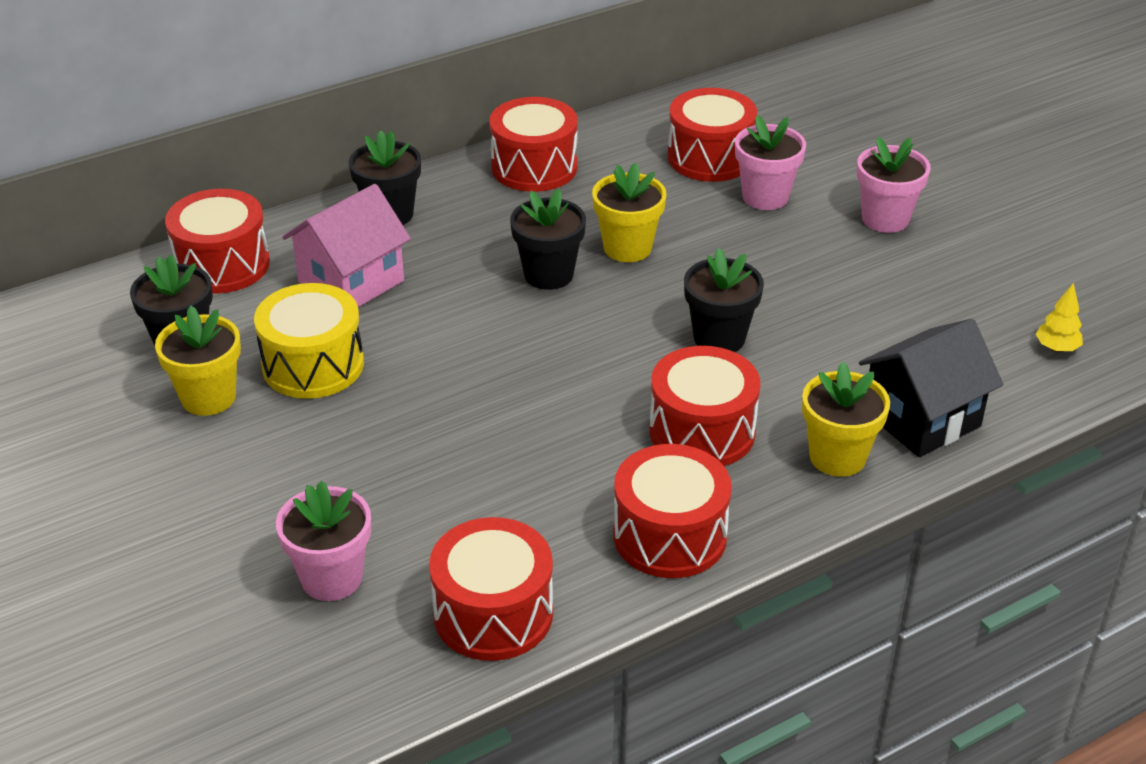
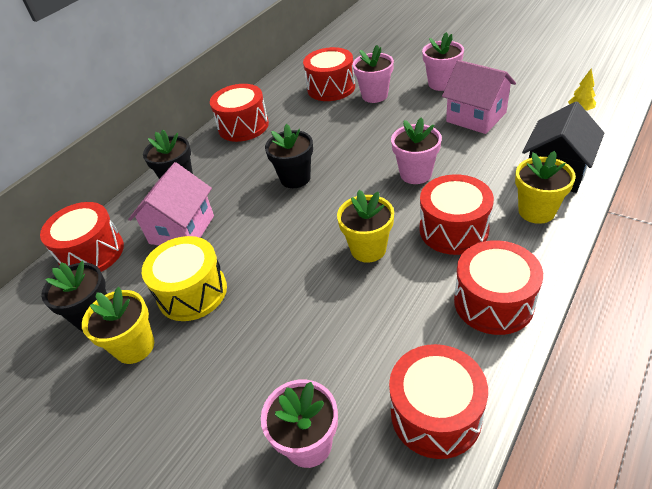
camera: 20 degrees left, 5 degrees up
yellow flower pot [592,162,666,262] -> yellow flower pot moved to [337,190,394,263]
black flower pot [684,248,764,352] -> pink flower pot [391,117,442,184]
none -> pink house [442,60,516,134]

